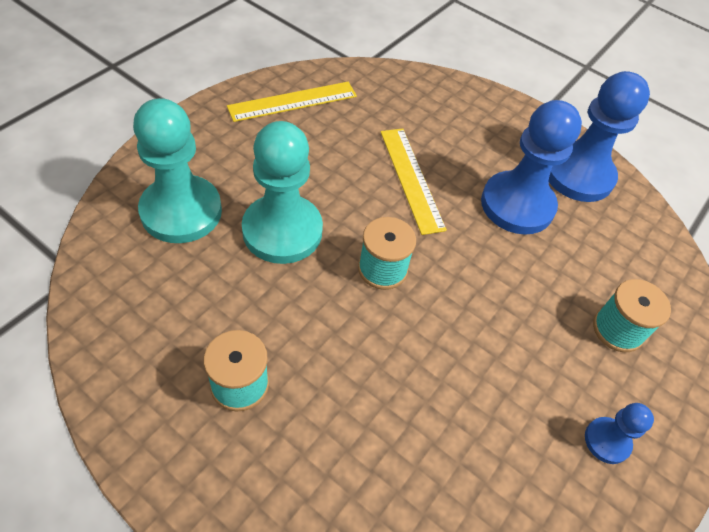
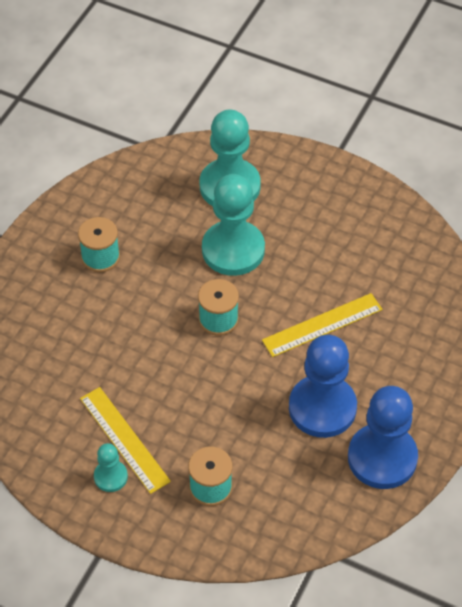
camera: 85 degrees right, 0 degrees up
yellow ruler [227,82,357,122] -> yellow ruler moved to [80,387,171,494]
blue pawn [585,403,654,464] -> turquoise pawn [94,443,128,492]

